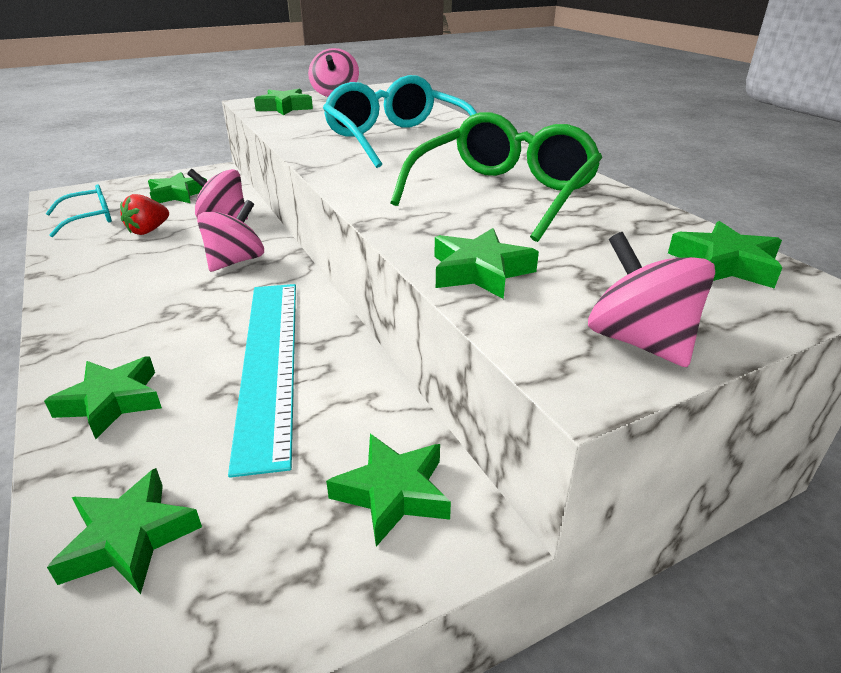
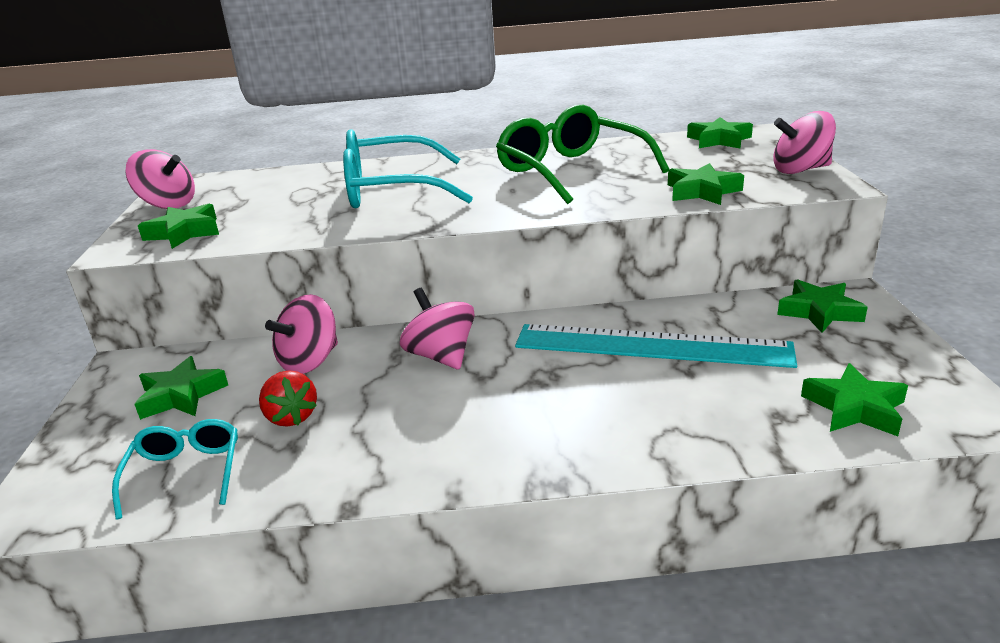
camera: 65 degrees left, 5 degrees down
green star [44,356,162,439] -> none

